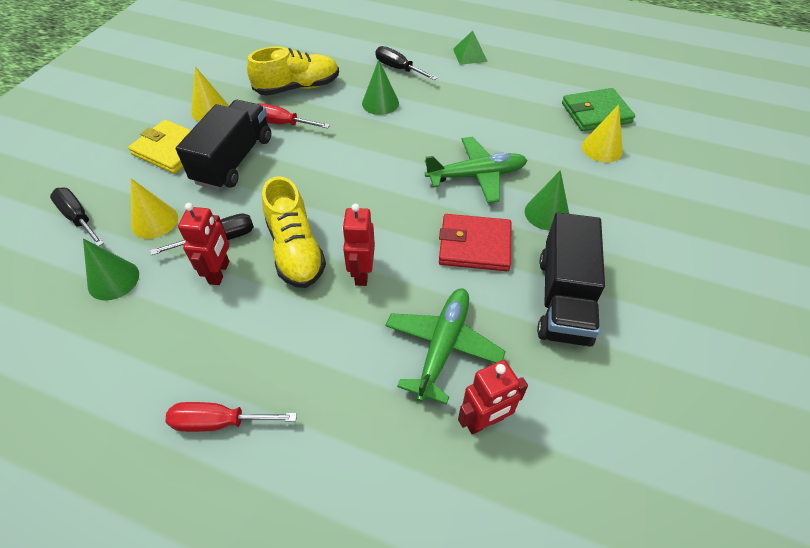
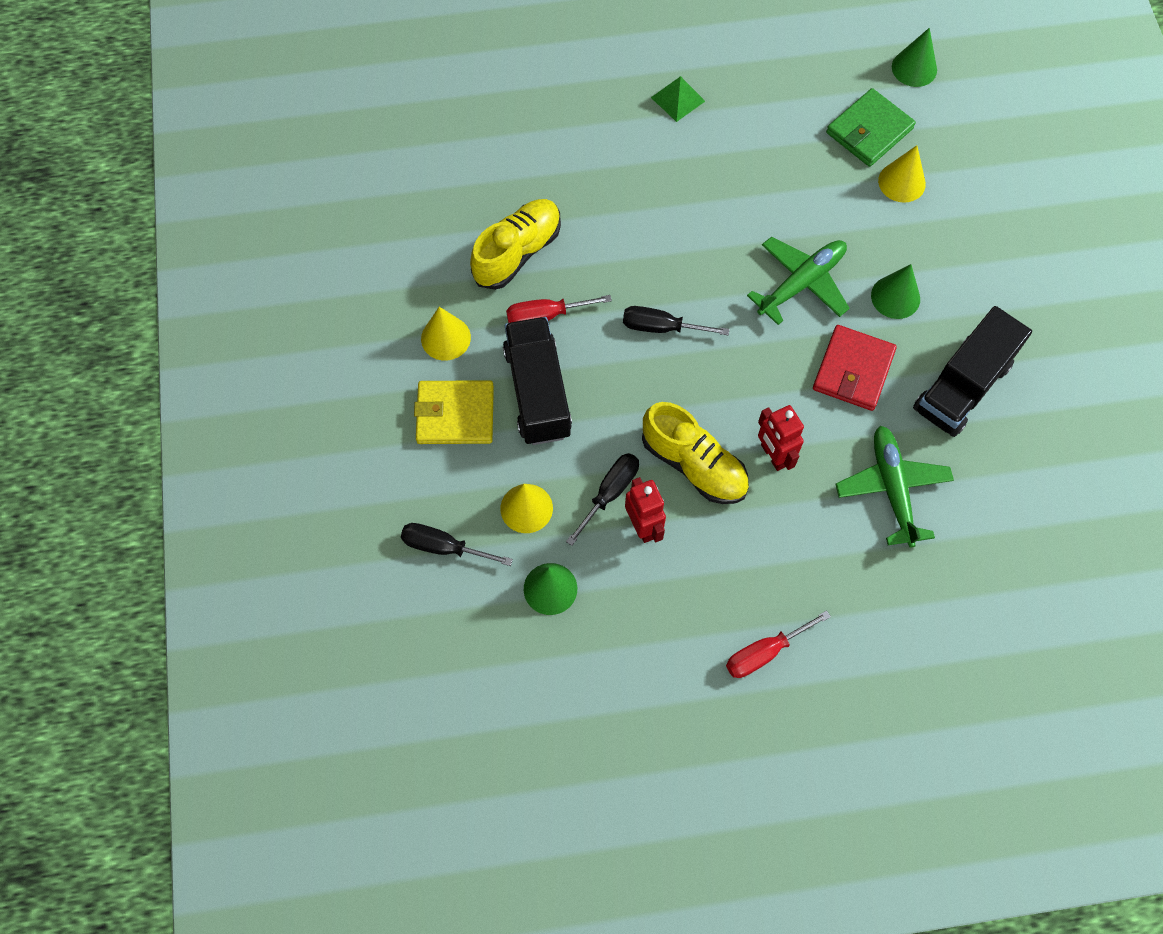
camera: 30 degrees left, 15 degrees up
green cone [362,59,399,115] -> green cone moved to [892,28,937,87]
black screwdriver [375,46,438,80] -> black screwdriver moved to [623,306,729,335]
red wallet [439,214,511,271] -> red wallet turned 45 degrees counterclockwise [813,325,897,411]
red robot [458,360,528,434] -> none
black truck [537,212,605,347] -> black truck turned 60 degrees clockwise [913,306,1032,437]

